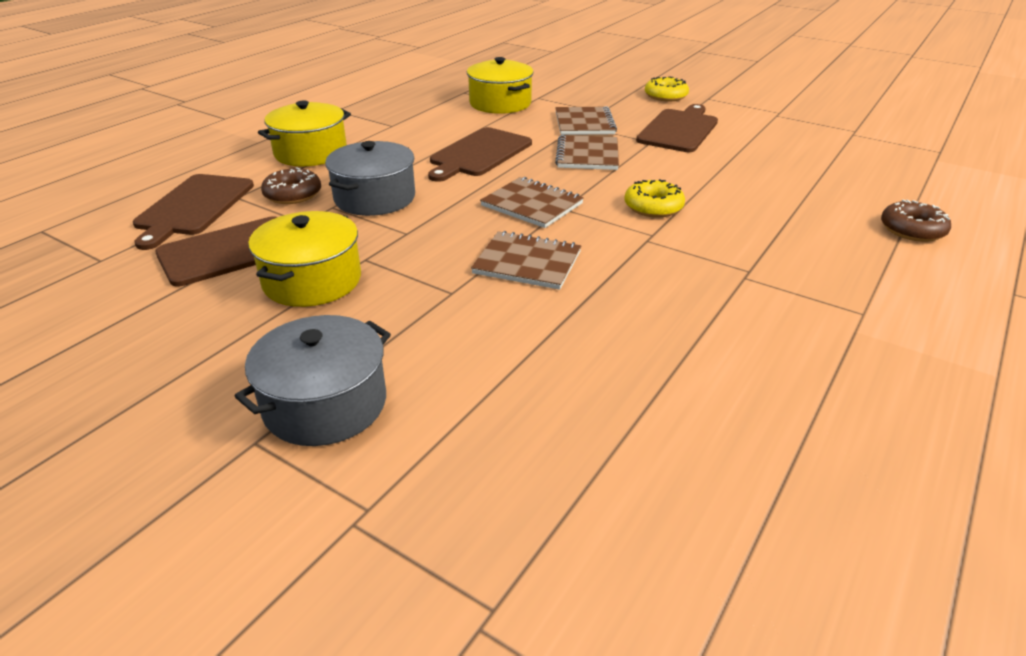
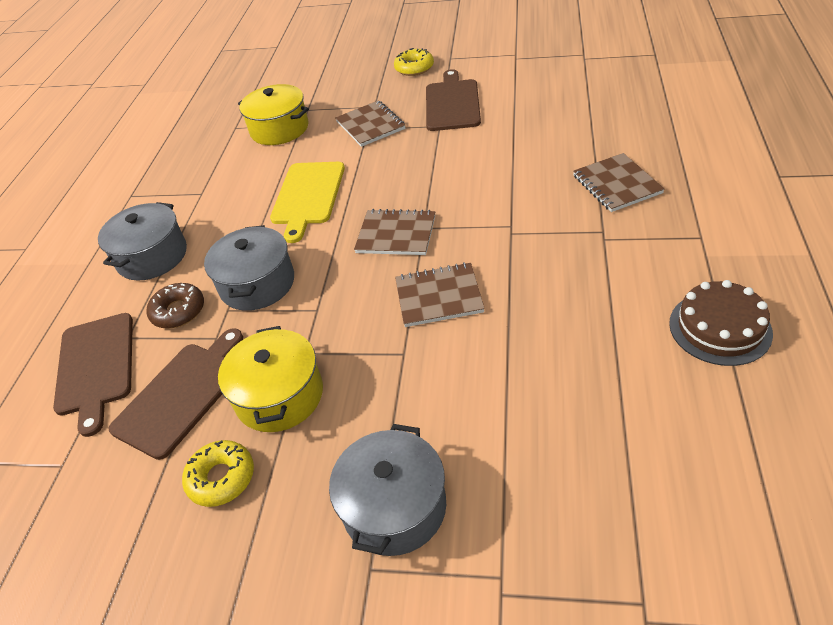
camera: 20 degrees left, 10 degrees up
yellow pot [258,100,351,166] -> grey pot [98,202,187,281]
brown cutting board [428,127,532,182] -> yellow cutting board [270,162,345,243]
brown notebook [555,135,619,170] -> brown notebook moved to [573,153,665,212]
yellow donut [624,179,685,218] -> yellow donut moved to [182,440,254,507]
brown donut [881,199,951,242] -> none
none -> brown cake [669,280,773,366]

